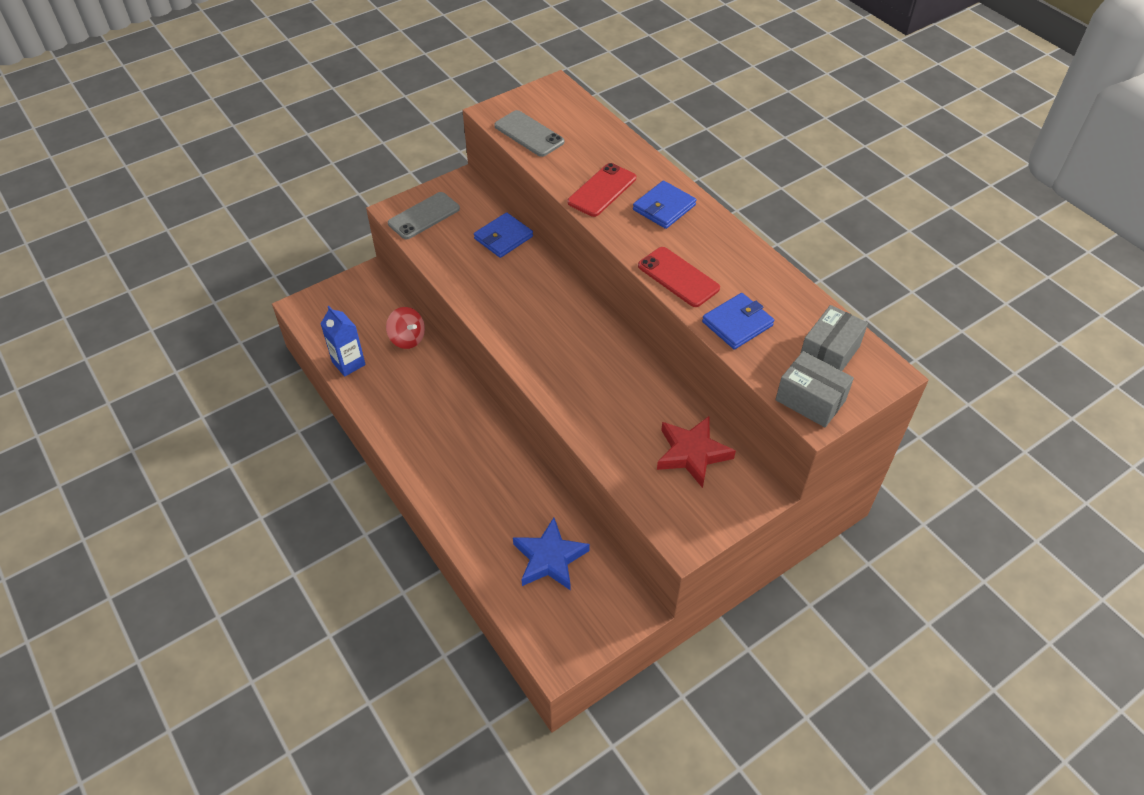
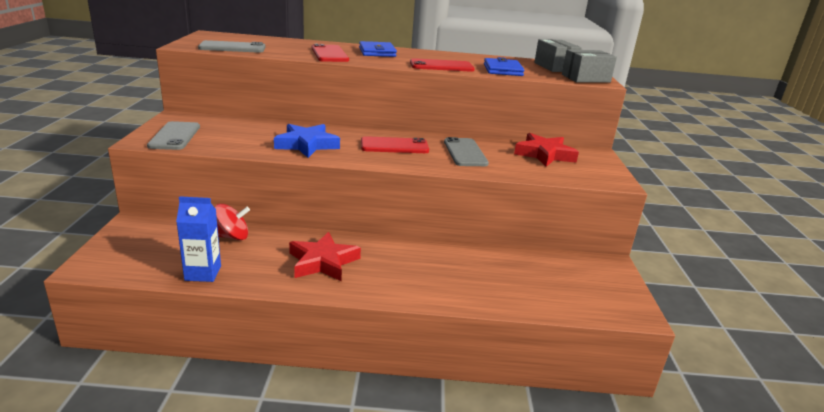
camera: 55 degrees left, 25 degrees down
blue wallet [474,212,533,258] -> none
blue star [513,518,590,590] -> blue star moved to [274,124,340,158]
none -> red star [289,232,361,281]
none -> red phone [361,136,429,153]
none -> grey phone [444,137,489,166]

